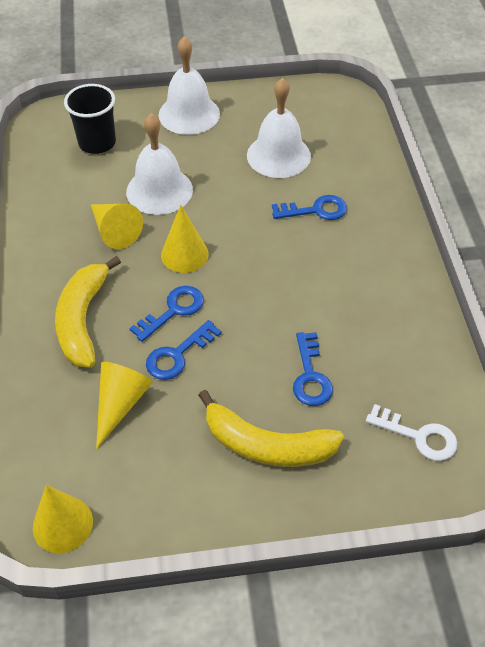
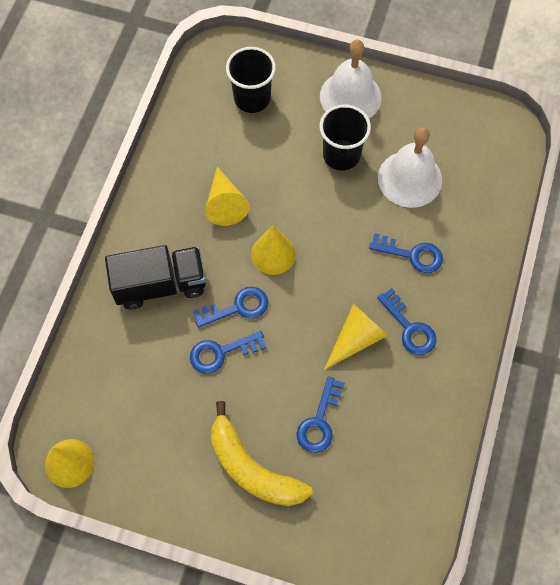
camera: 25 degrees right, 15 degrees up
yellow banana [55,256,121,368] -> black truck [105,245,206,309]
yellow cone [96,362,153,449] -> yellow cone moved to [324,304,388,370]
white bell [126,113,193,215] -> none
white key [366,404,458,461] -> none
none -> black cup [320,104,371,171]
none -> blue key [377,288,436,355]

